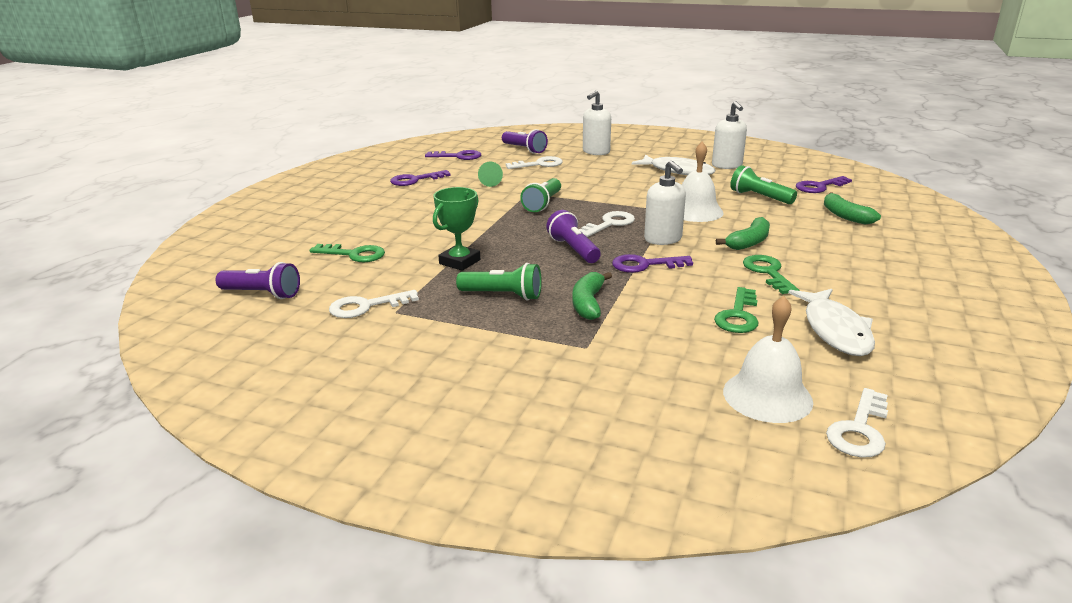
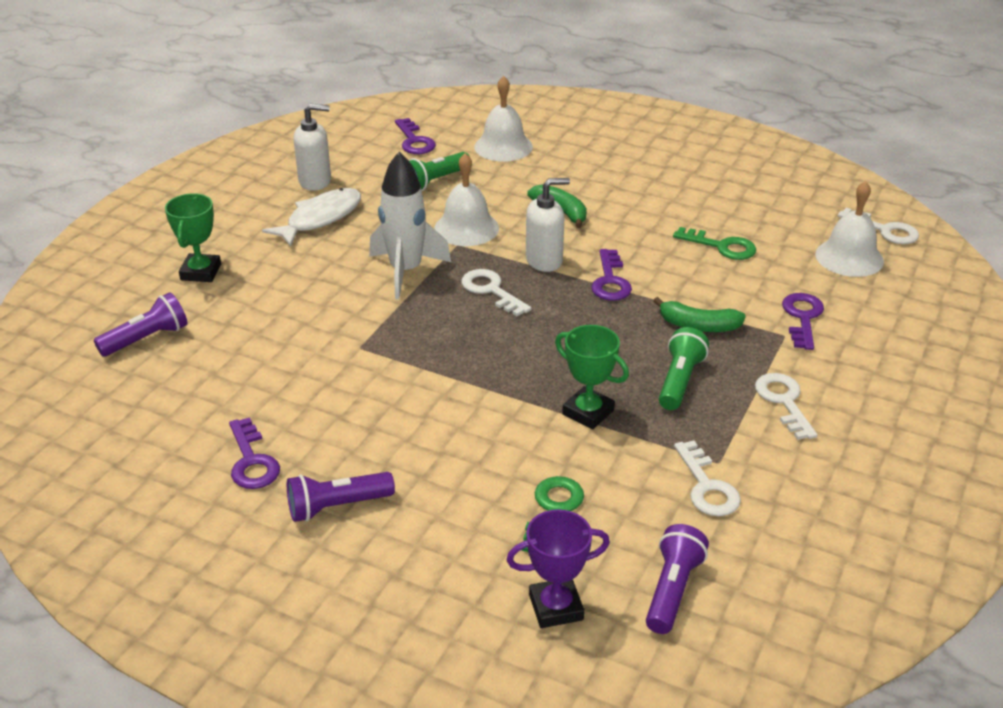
camera: 85 degrees left, 10 degrees up
purple key [425,150,481,160] -> purple key moved to [782,293,824,350]
green cone [478,162,503,187] -> none
white key [506,156,563,169] -> white key moved to [755,373,818,440]
green flashlight [520,178,561,212] -> none
purple flashlight [546,210,601,263] -> purple flashlight moved to [287,472,395,522]
white soap dispenser [583,91,611,155] -> green trophy [165,193,221,282]
green key [743,255,799,294] -> none
white fish [788,289,875,356] -> none
green banana [824,192,881,225] -> white bell [474,76,533,162]
none -> white rocket [369,152,451,299]
none -> purple trophy [507,509,610,628]

